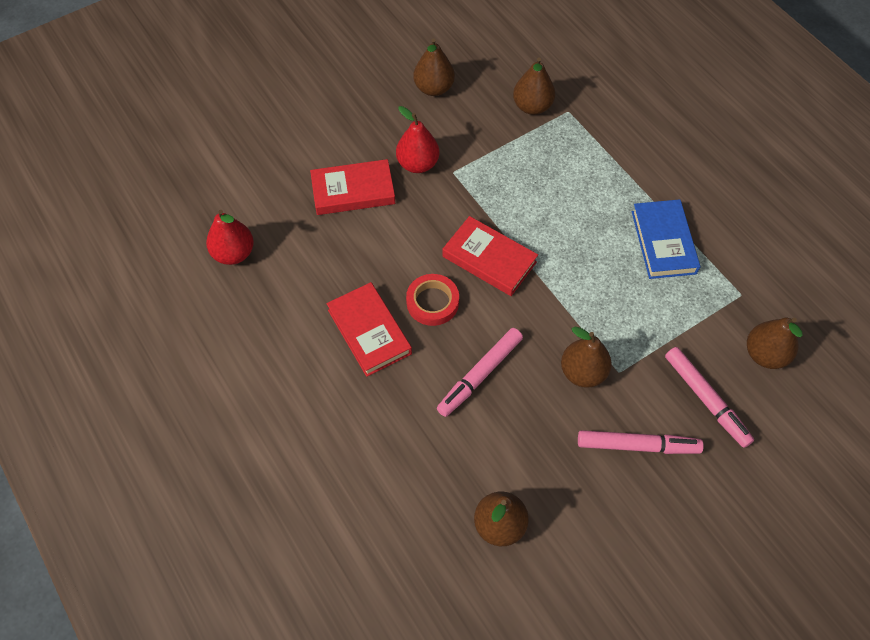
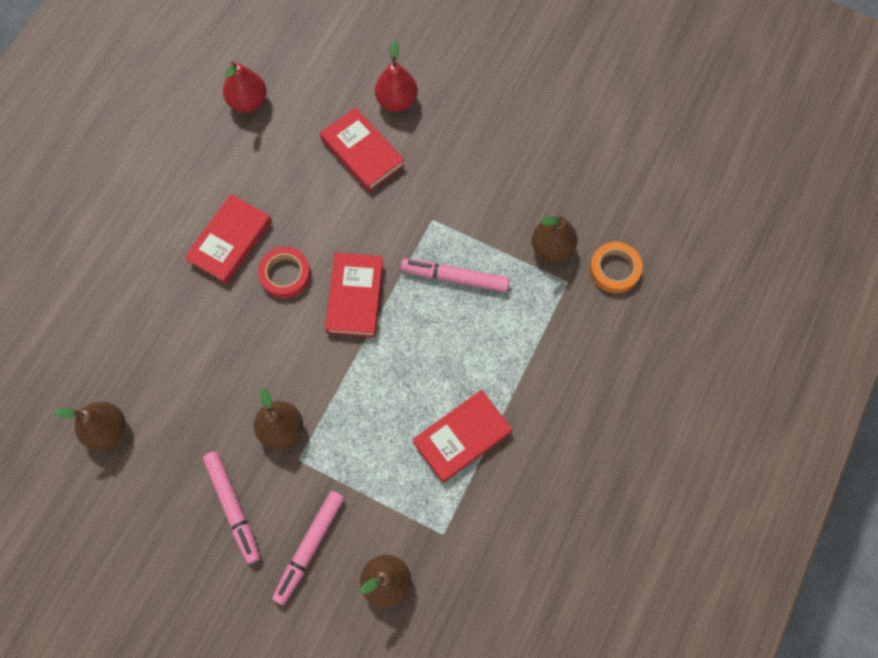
camera: 60 degrees right, 10 degrees up
red pear [396,106,439,173] -> red pear moved to [375,41,418,112]
brown pear [414,38,455,96] -> none
pink marker [437,328,523,417] -> pink marker moved to [401,259,510,292]
blue book [632,199,700,279] -> red book [412,390,512,483]
none -> orange tape [590,242,643,293]

